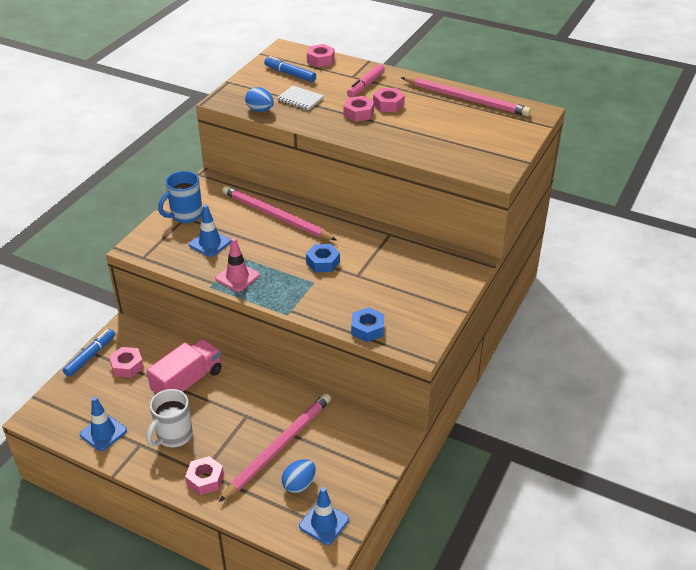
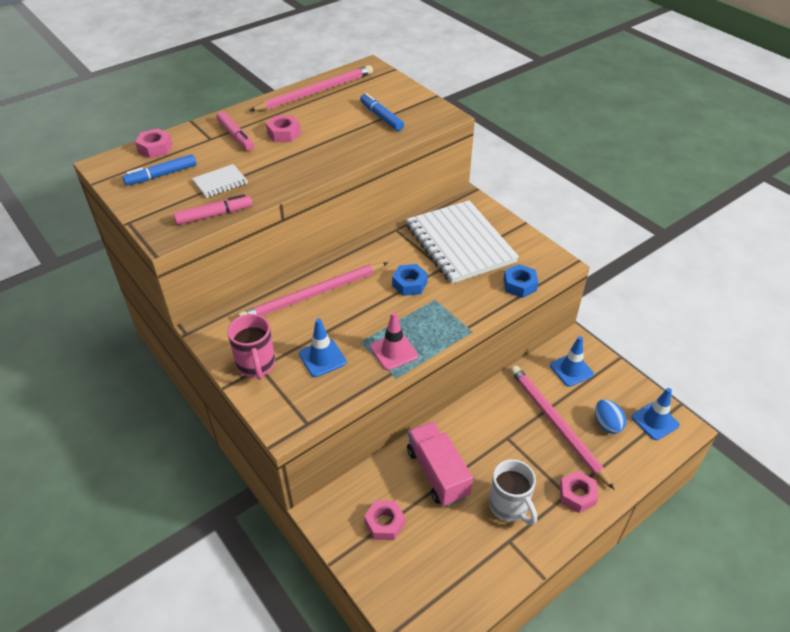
camera: 65 degrees left, 5 degrees up
blue marker [63,329,115,377] -> blue marker moved to [360,93,404,131]
blue traffic cone [80,397,127,451] -> blue traffic cone moved to [550,336,594,387]
blue mug [158,171,202,223] -> pink mug [227,314,275,380]
blue egg [245,87,274,112] -> pink marker [173,194,252,225]
pink nut [344,96,374,122] -> none
none -> white notebook [406,200,519,284]

